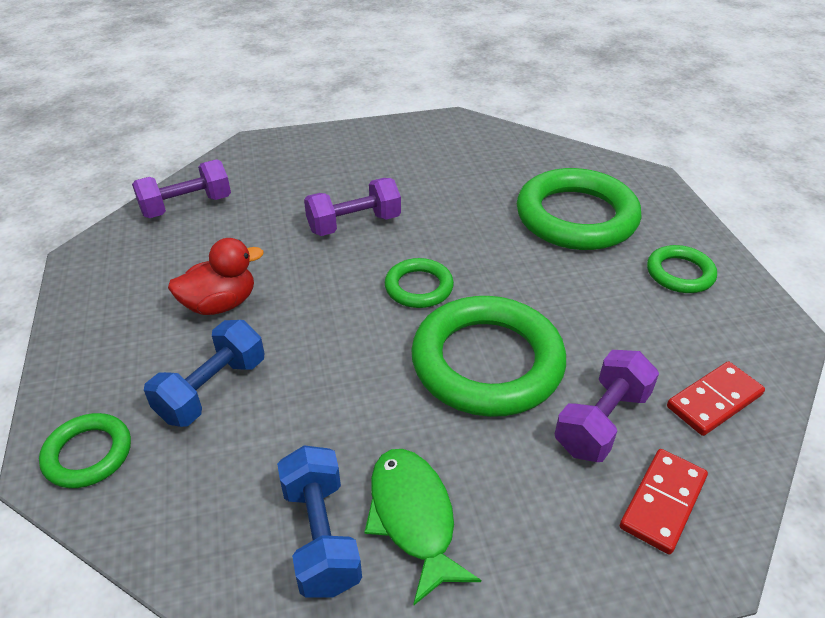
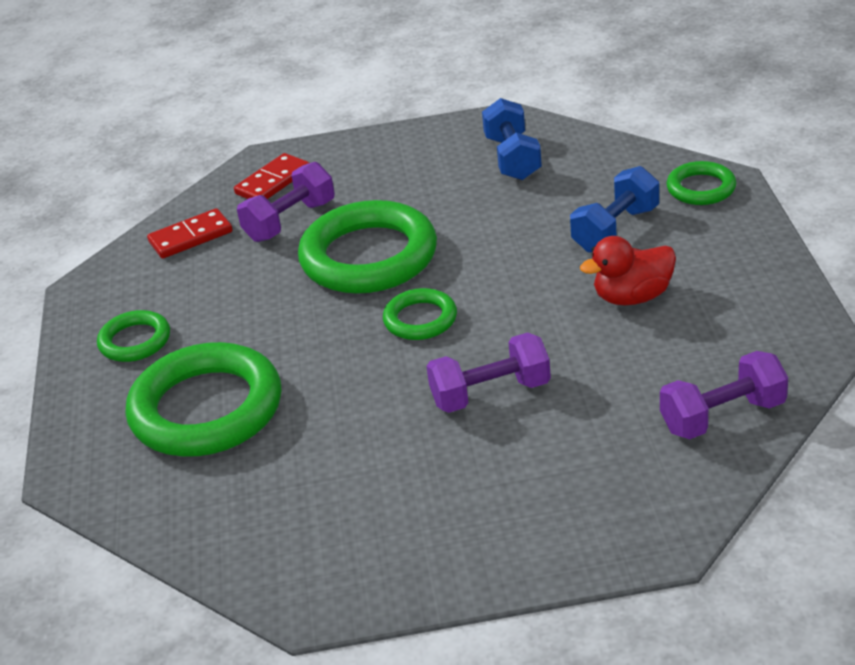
camera: 170 degrees left, 5 degrees down
green fish [365,449,481,606] -> none

